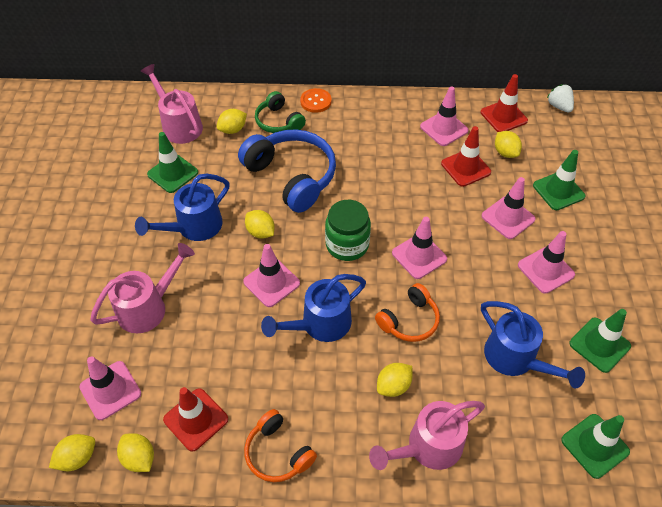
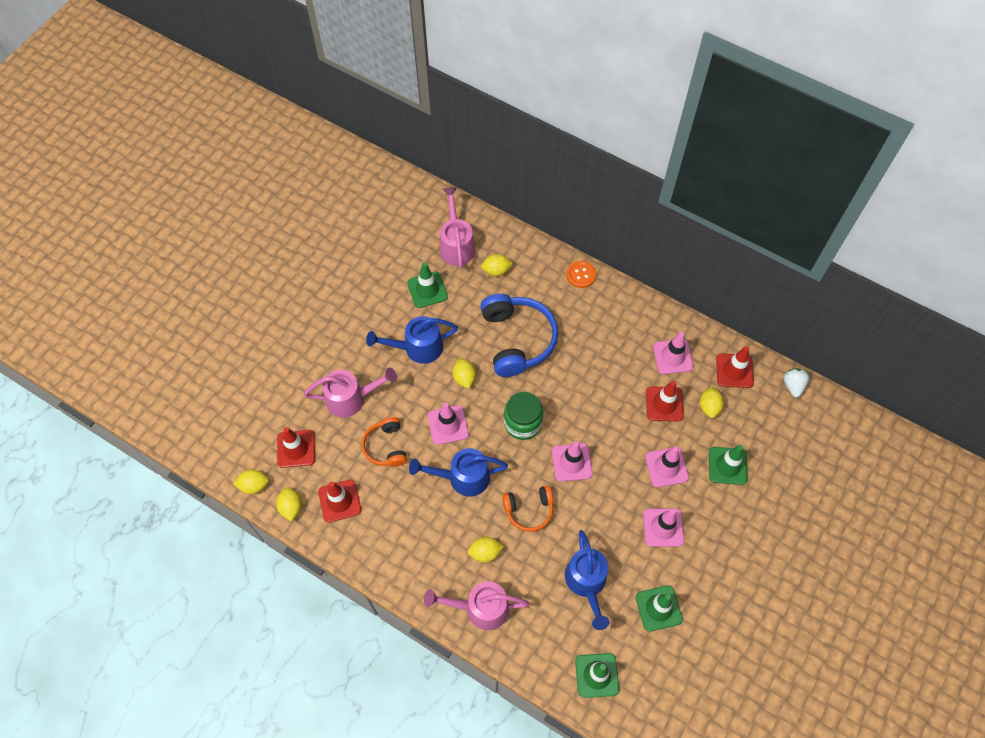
camera: 30 degrees right, 10 degrees up
pink traffic cone [80,356,141,420] -> red traffic cone [277,427,315,468]
orange headphones [244,409,317,482] -> orange headphones moved to [361,417,407,467]
green headphones [255,91,306,133] -> none

